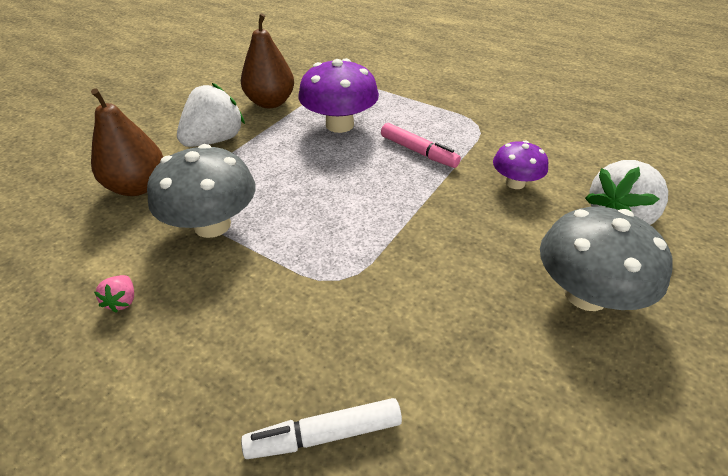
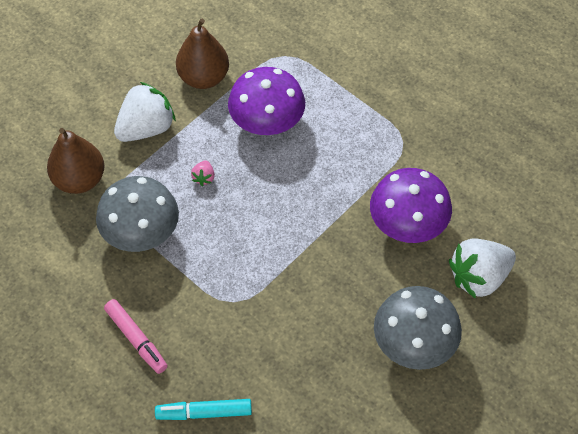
camera: 10 degrees right, 15 degrees up
pink strawberry [94,275,134,313] -> pink strawberry moved to [191,160,215,186]
white marker [241,398,402,459] -> turquoise marker [155,399,252,420]
pink marker [381,123,461,168] -> pink marker moved to [104,299,168,374]
purple mushroom [493,140,548,189] -> purple mushroom [370,168,452,243], size x1.70

